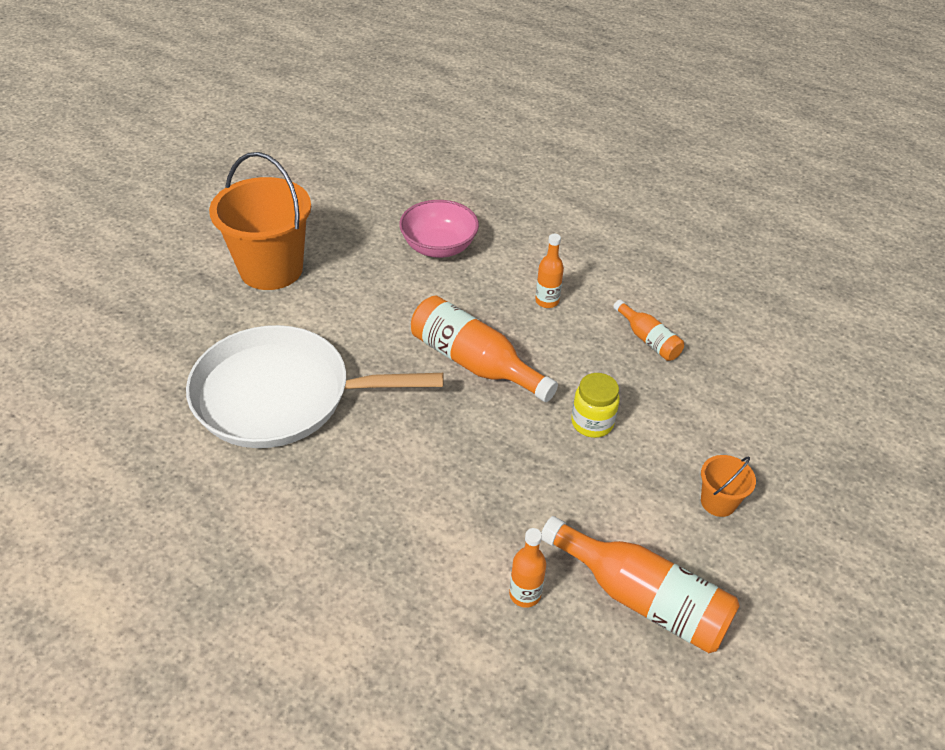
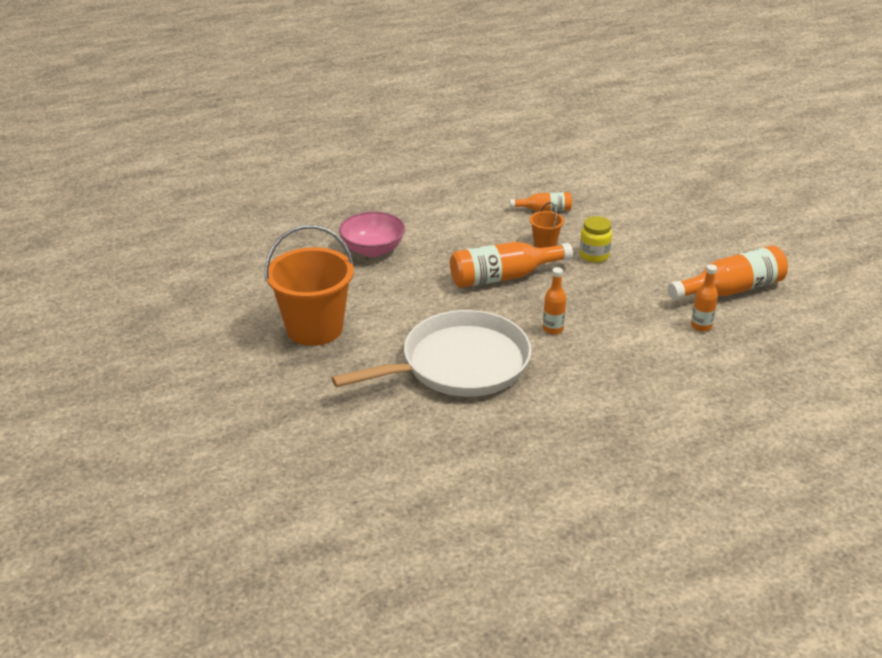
camera: 55 degrees left, 10 degrees down
white pan [186,325,444,448] -> white pan turned 150 degrees counterclockwise [332,310,532,397]
orange bottle [535,234,564,308] -> orange bottle moved to [543,267,566,334]
orange bucket [701,455,756,517] -> orange bucket moved to [530,202,564,248]

